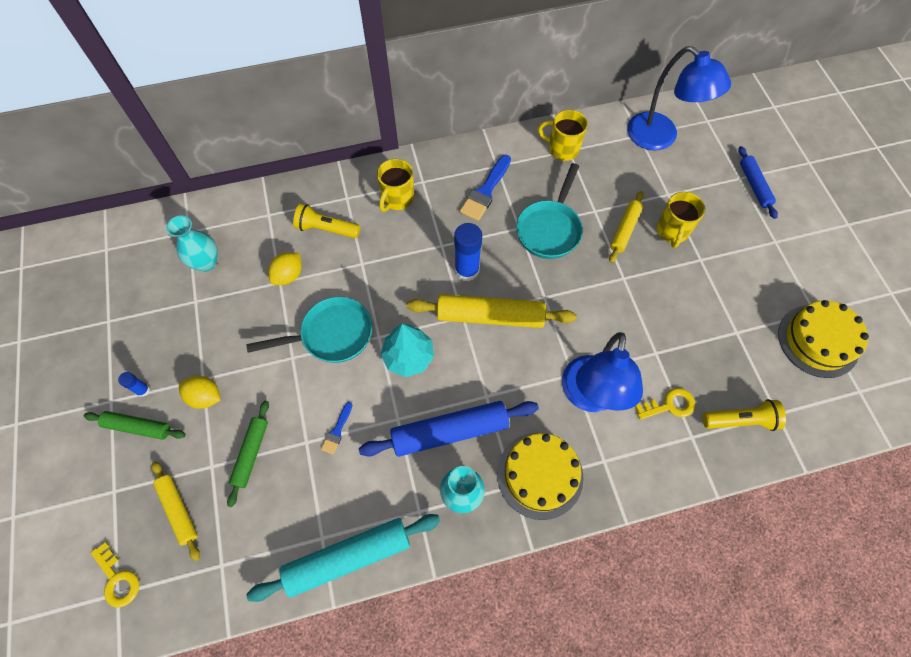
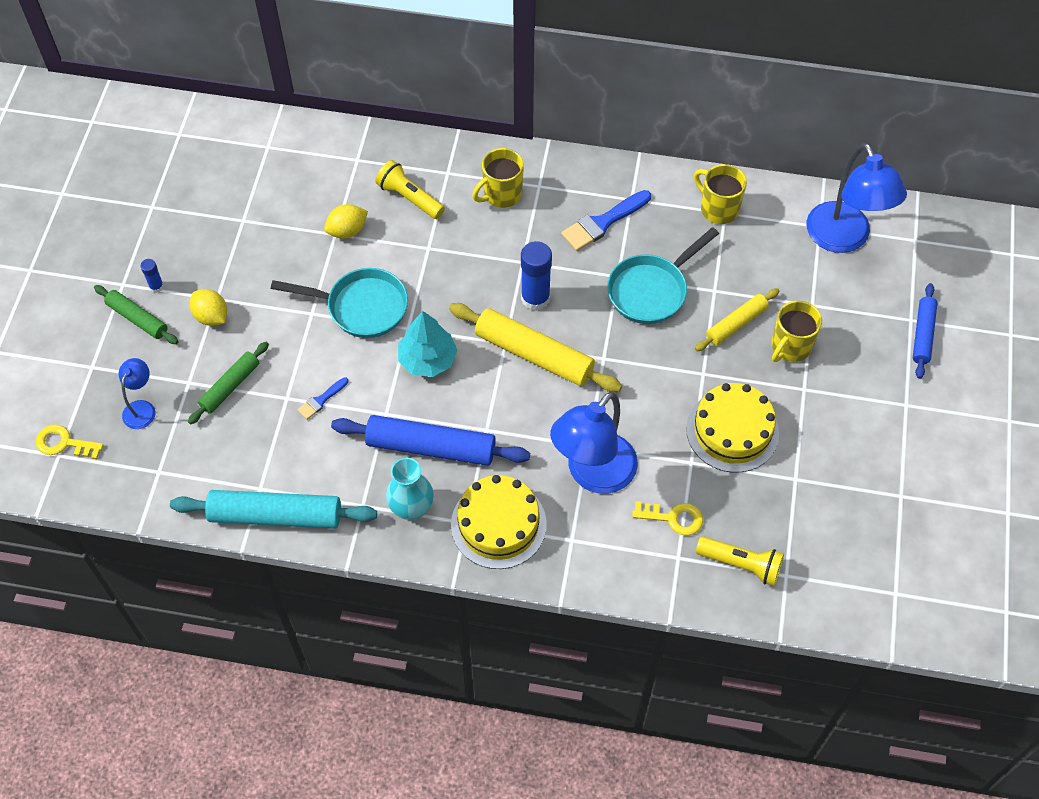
camera: 25 degrees right, 5 degrees down
yellow key [91,542,139,608] -> yellow key turned 120 degrees clockwise [36,425,104,459]
yellow rolling pin [152,461,200,561] -> blue lamp [119,358,155,429]
turquoise vase [166,216,218,272] -> none
yellow cake [778,300,869,378] -> yellow cake moved to [686,383,779,473]

